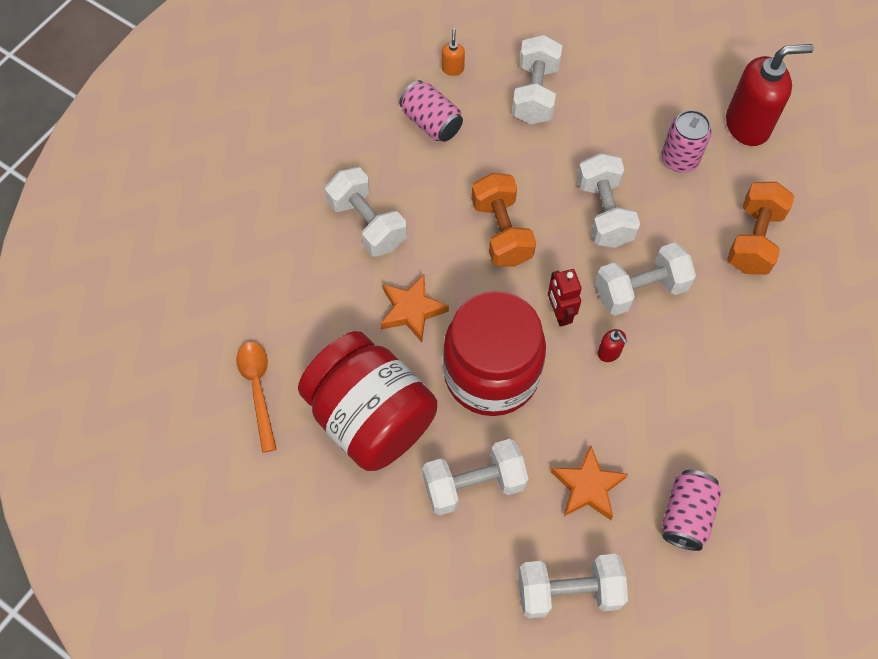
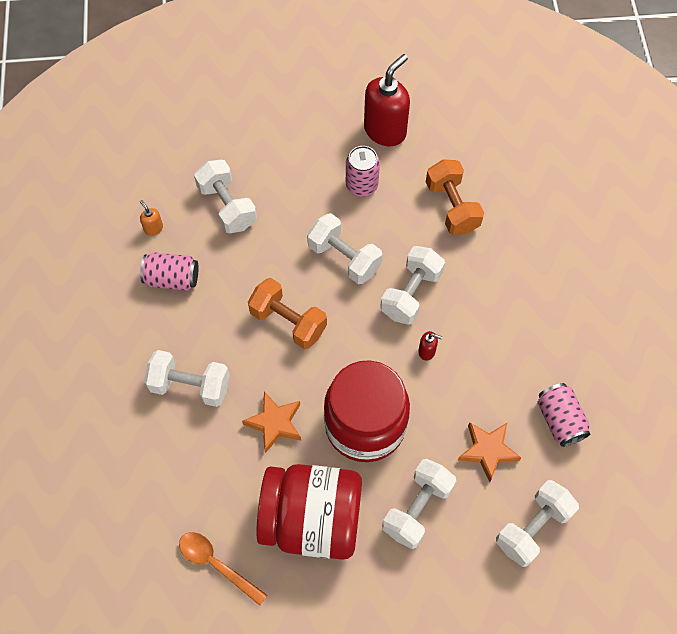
camera: 40 degrees left, 0 degrees up
red robot [548,269,582,327] -> none

